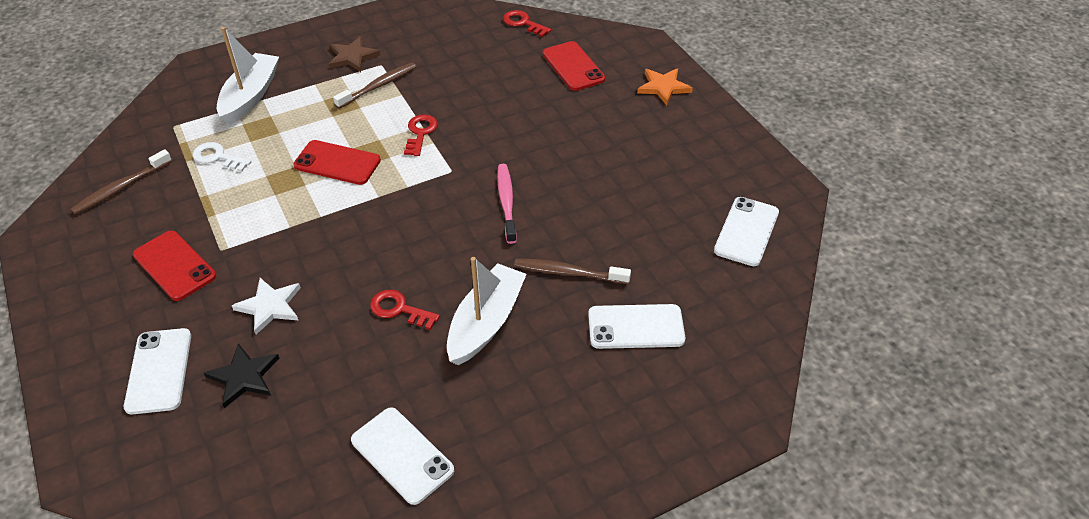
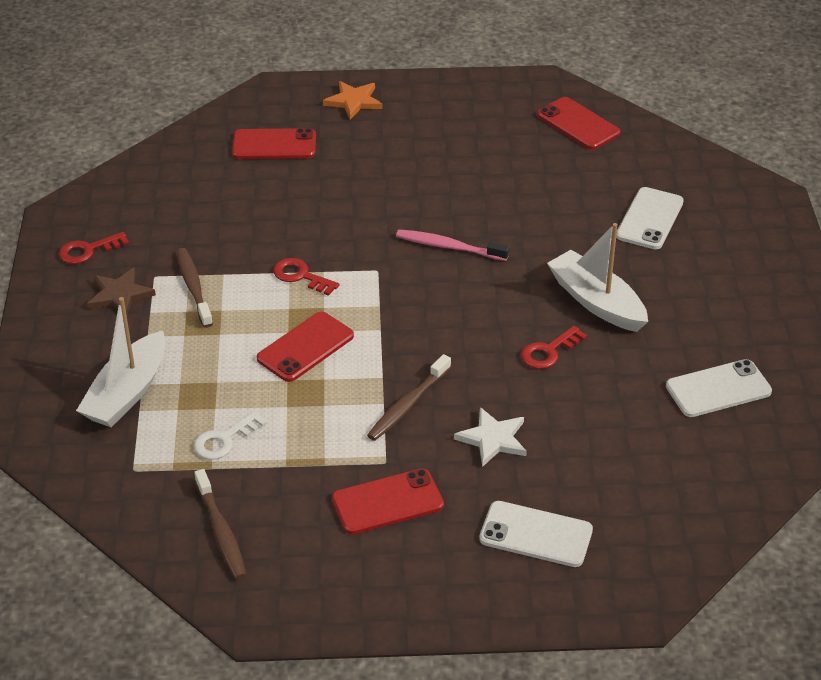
camera: 65 degrees left, 5 degrees down
black star [204,343,279,408] -> none
white boat [217,27,279,125] -> white boat turned 105 degrees counterclockwise [76,297,166,427]
red key [503,10,551,37] -> red key moved to [59,232,129,264]
brown toothbrush [514,258,631,284] -> brown toothbrush moved to [367,354,451,441]
white phone [714,197,779,266] -> red phone [537,97,620,150]

